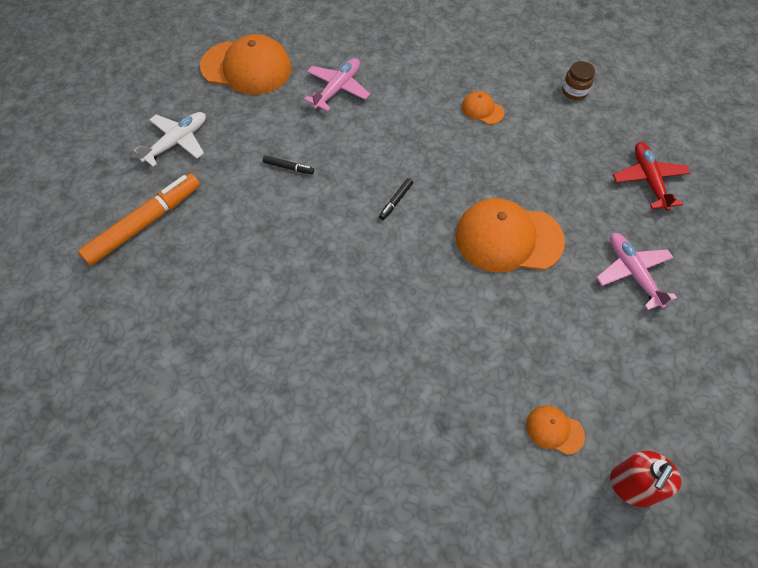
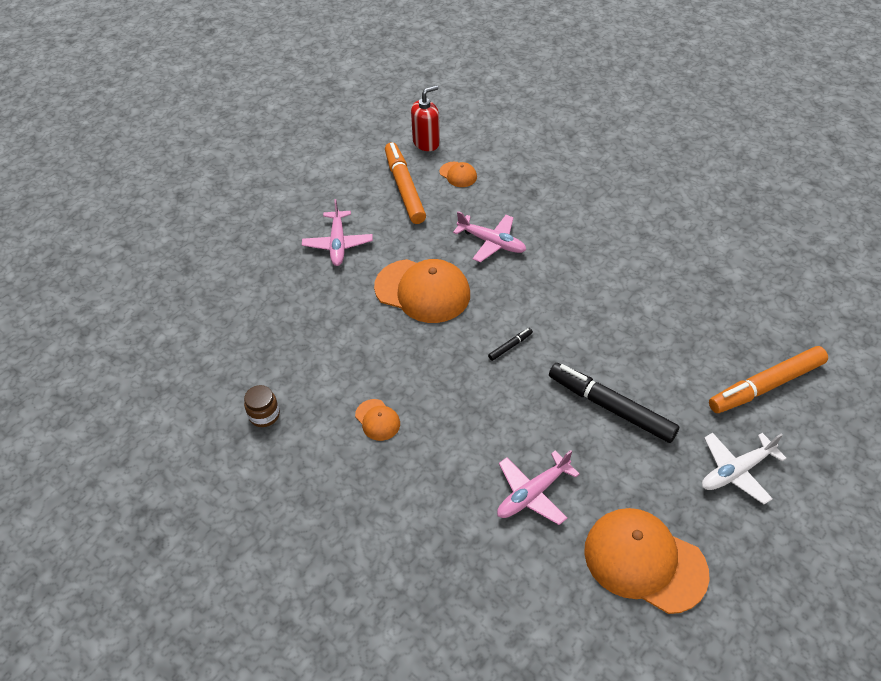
camera: 160 degrees left, 10 degrees down
black marker [263,155,314,174] -> black marker [549,363,679,443], size x2.40
red plane [613,142,690,211] -> none
none -> orange marker [385,142,426,224]
none -> pink plane [453,211,526,262]

